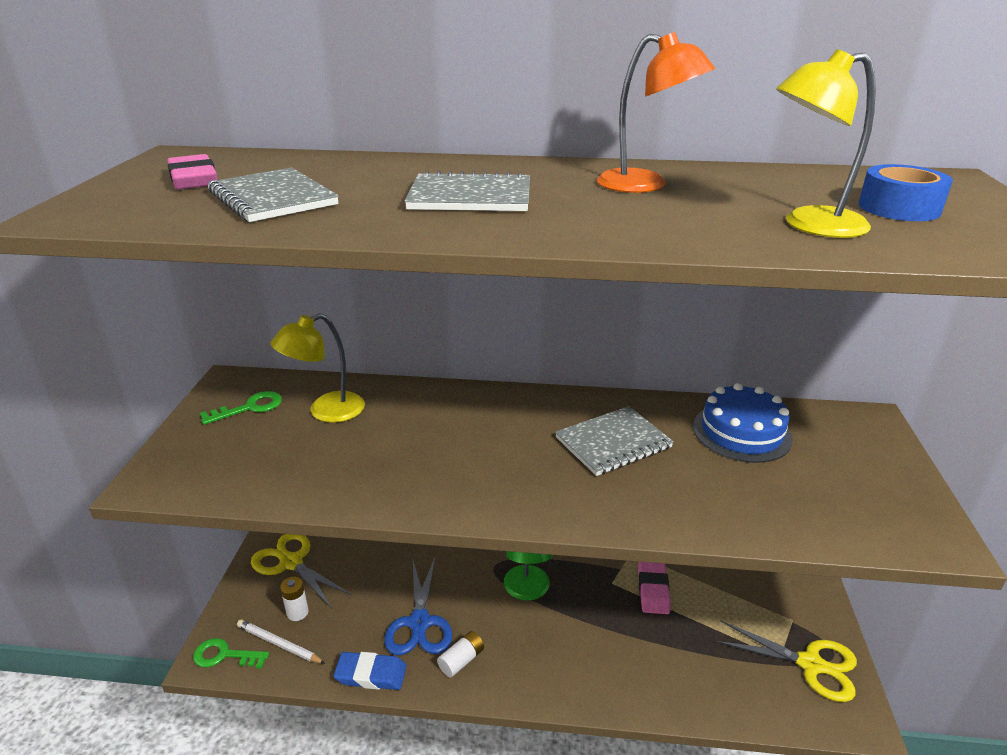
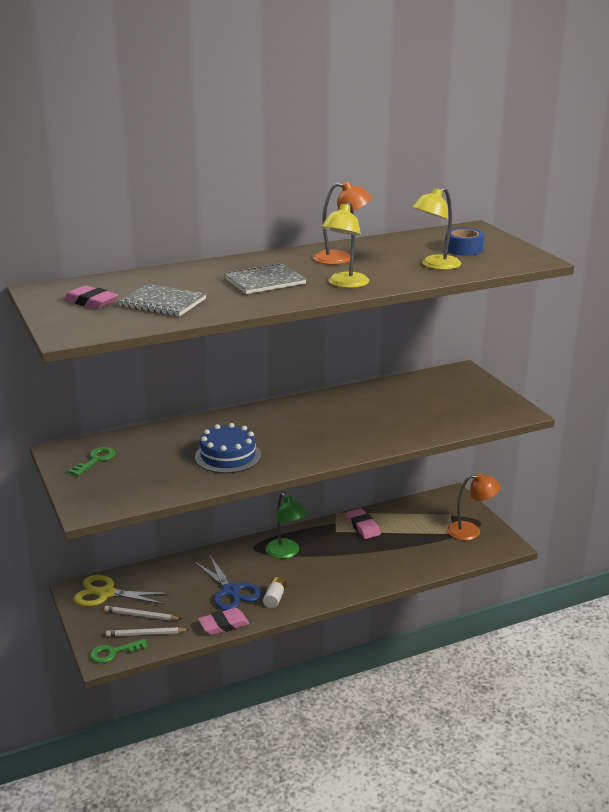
camera: 30 degrees left, 5 degrees down
yellow lamp [271,313,365,423] -> yellow lamp moved to [321,202,369,288]
white battery [280,577,309,621] -> white pencil [104,606,181,620]
blue eraser [334,652,406,690] -> pink eraser [198,608,249,635]
grey notebook [555,406,674,476] -> none
blue cake [693,383,793,463] -> blue cake moved to [195,423,261,473]
yellow scissors [716,621,857,702] -> orange lamp [447,473,500,540]

